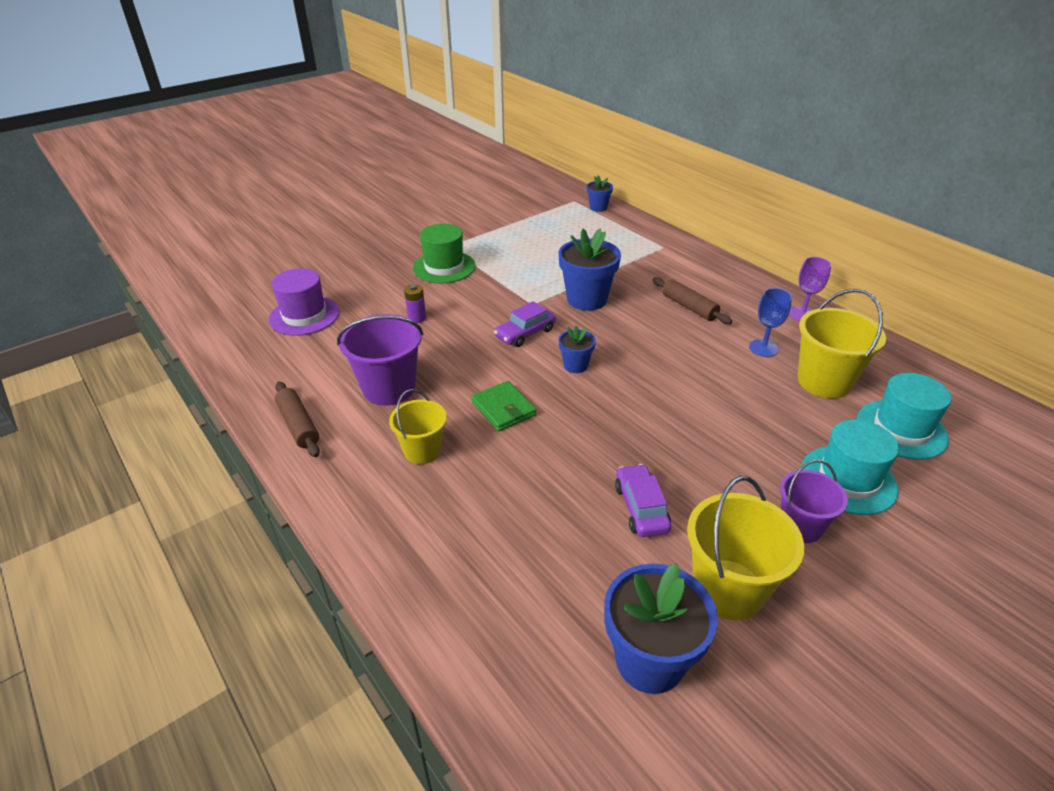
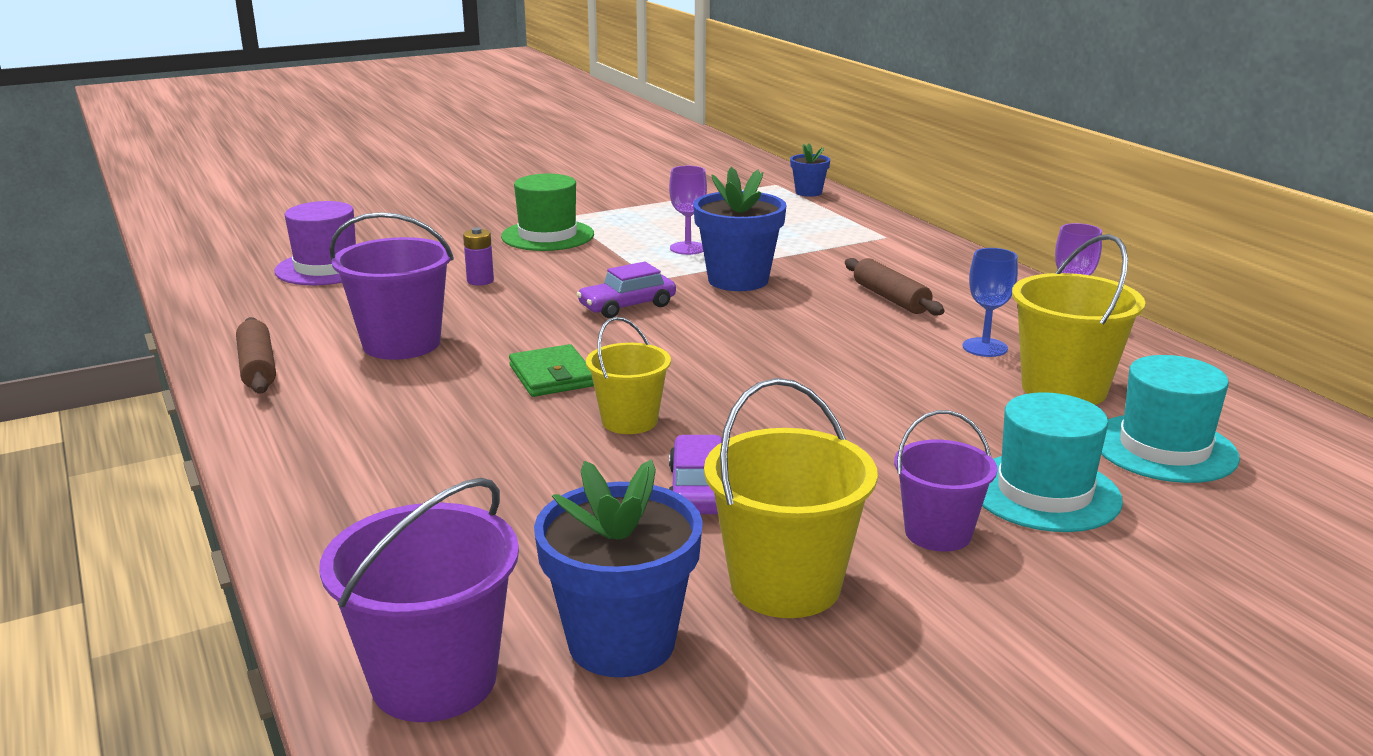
camera: 10 degrees right, 15 degrees down
yellow bucket [389,389,447,464] -> yellow bucket moved to [586,317,671,434]
blue flower pot [559,325,596,373] -> none
none -> purple bucket [319,478,519,722]
none -> purple goblet [669,166,707,255]

